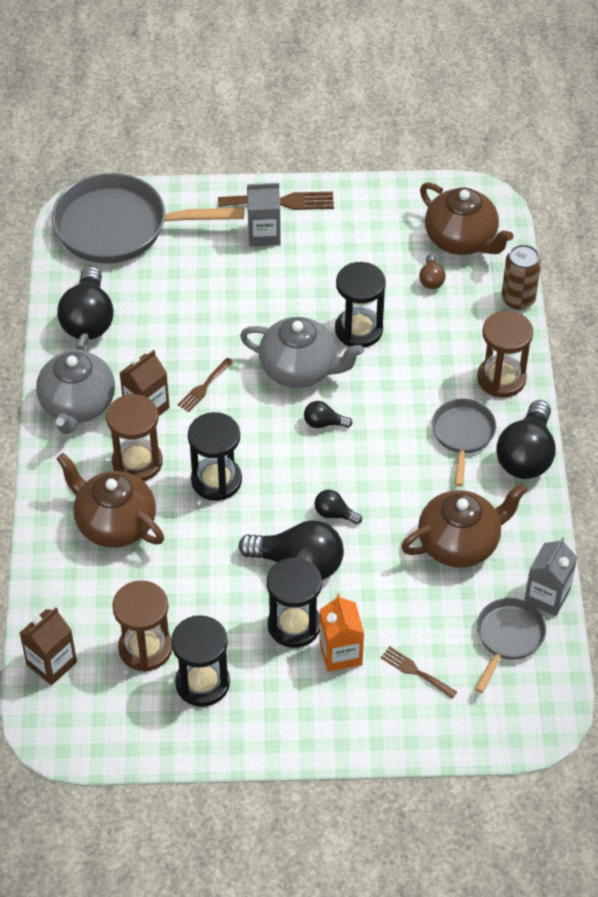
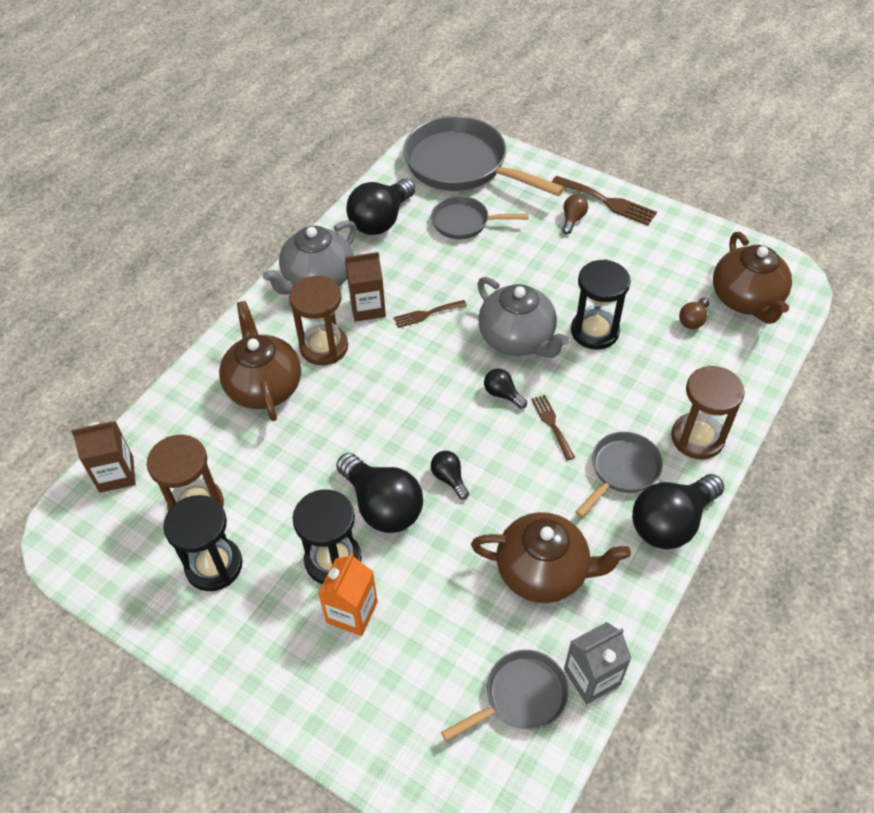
camera: 35 degrees right, 0 degrees up
black hourglass [188,412,242,501] -> none
grey carton [247,183,281,246] -> brown light bulb [562,194,588,234]
brown fork [381,646,457,699] -> brown fork moved to [531,395,575,460]
brown can [501,244,541,310] -> none
none -> grey pan [431,196,529,239]

